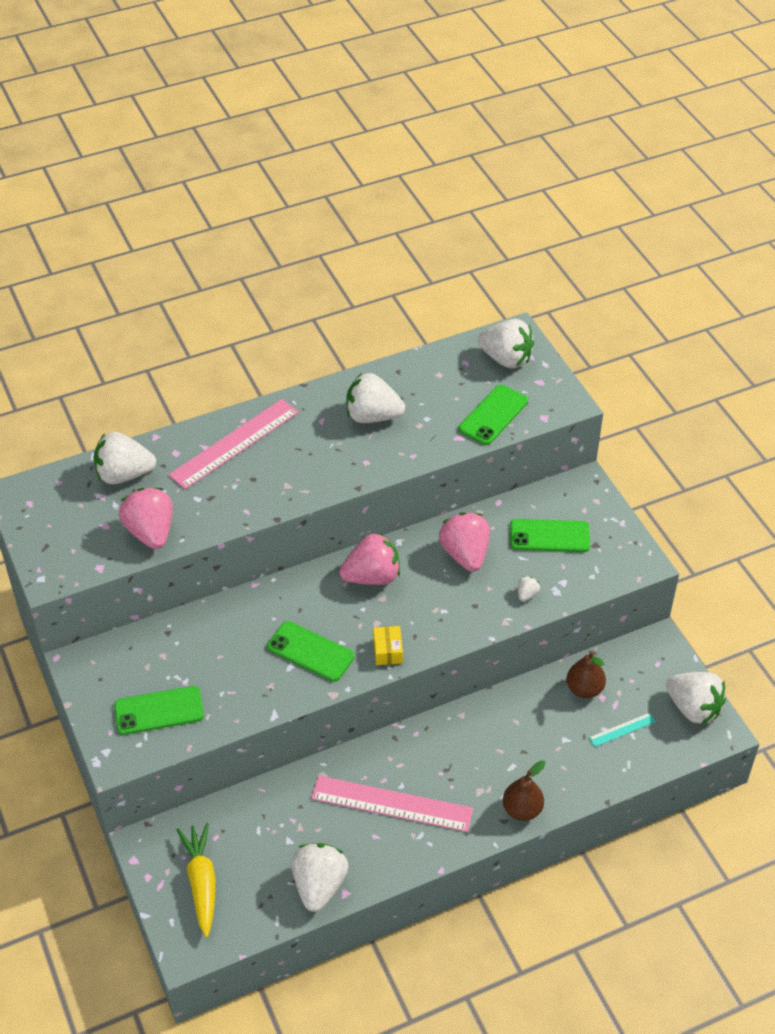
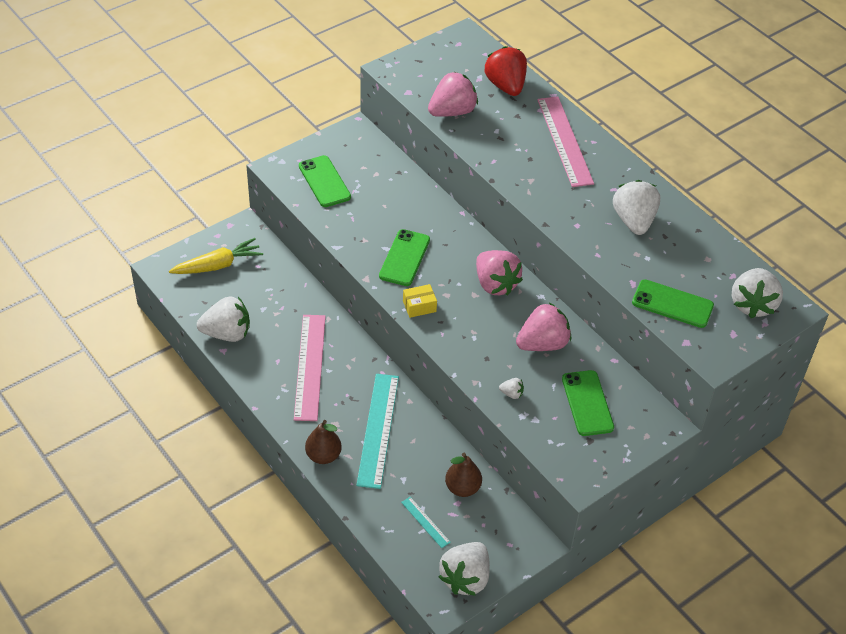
camera: 75 degrees right, 0 degrees up
white strawberry [93,432,156,484] -> red strawberry [485,46,527,96]
pink ruler [169,399,299,489] -> pink ruler turned 45 degrees clockwise [537,97,594,187]
none -> turquoise ruler [356,374,399,489]

